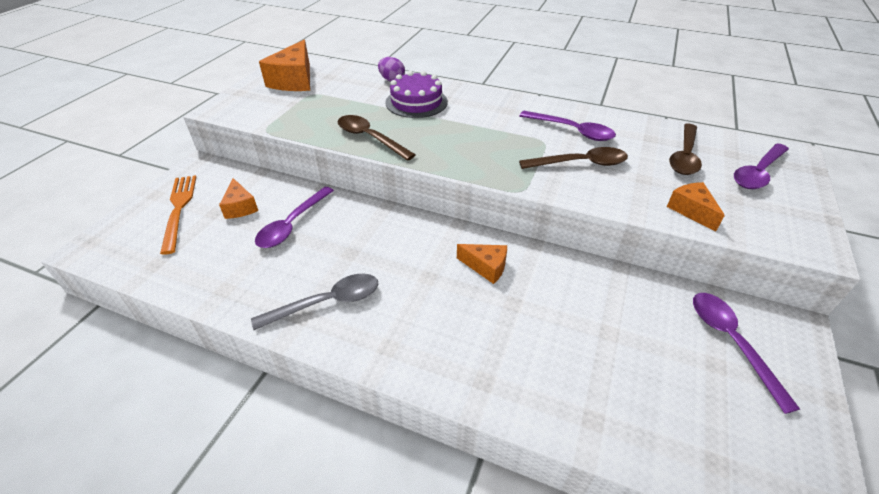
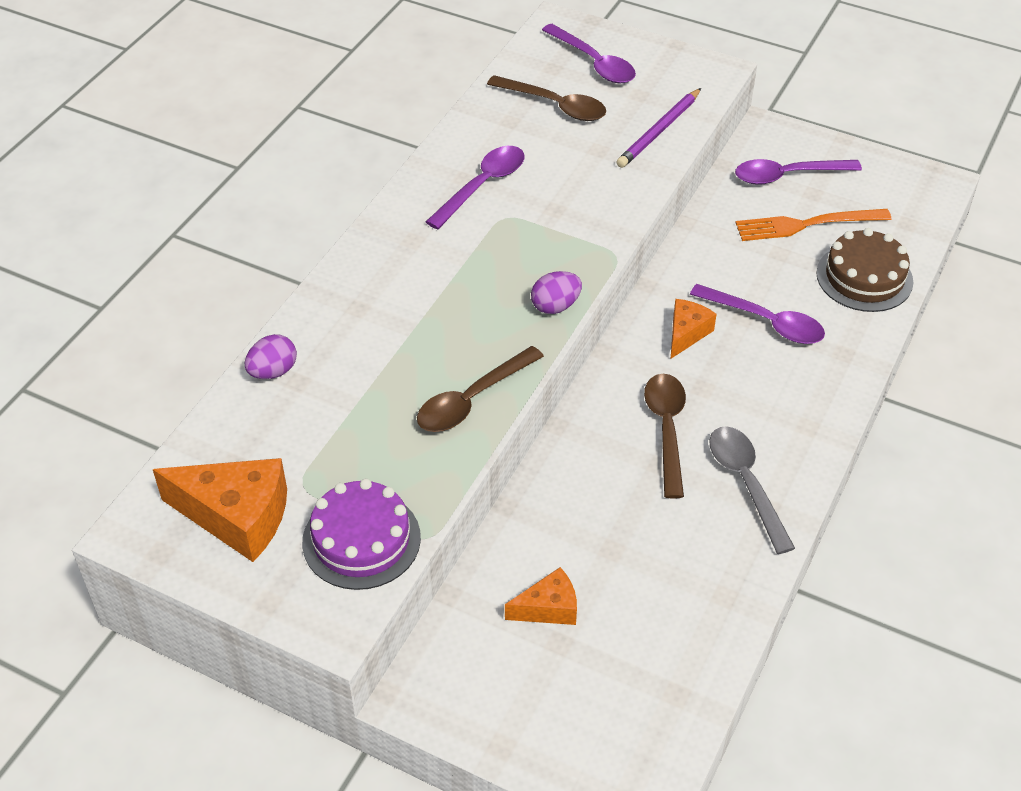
camera: 85 degrees left, 5 degrees up
orange fork [160,175,196,254] -> orange fork moved to [735,209,892,241]
purple spoon [255,187,334,248] -> purple spoon moved to [690,284,825,344]
purple cake [385,71,448,118] -> purple cake moved to [302,479,421,590]
brown spoon [519,147,628,169] -> brown spoon moved to [644,374,686,498]
orange cheese [667,182,725,231] -> purple pencil [617,88,701,168]
none -> purple egg [531,271,582,314]
none -> brown cake [816,228,913,312]

